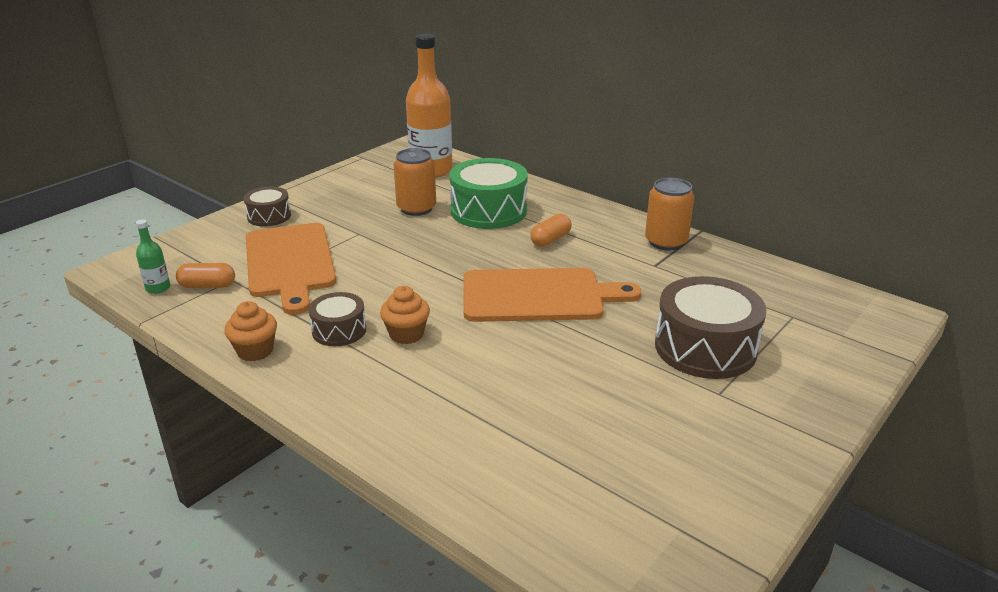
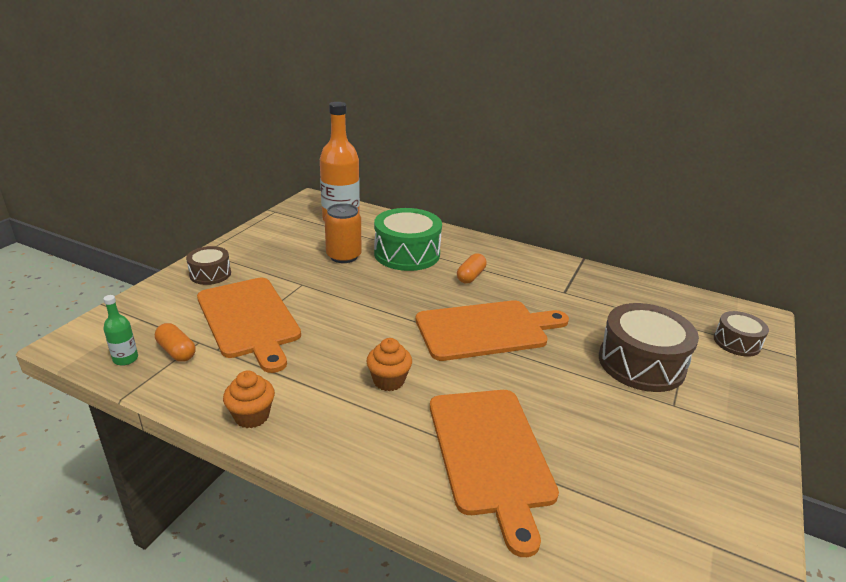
camera: 15 degrees left, 0 degrees up
orange capsule [176,263,235,288] -> orange capsule turned 60 degrees clockwise [155,323,195,362]
brown drum [308,292,366,346] -> brown drum moved to [714,311,769,357]
orange can [645,178,694,251] -> none
none -> orange cutting board [430,390,559,557]

